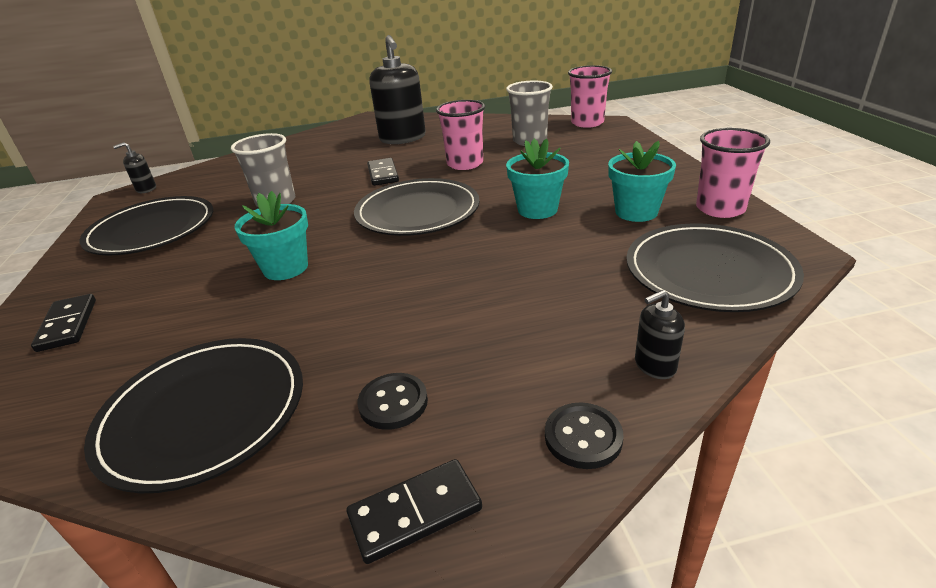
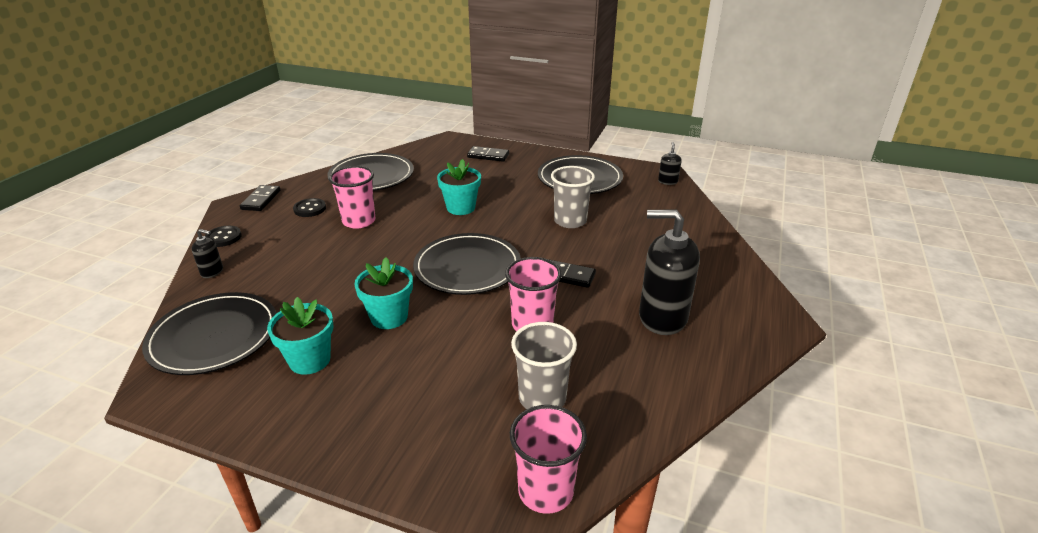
camera: 120 degrees right, 0 degrees up
black soap dispenser [635,290,685,379] -> black soap dispenser turned 90 degrees clockwise [192,229,223,278]
pink cup [696,128,770,218] -> pink cup moved to [329,166,376,229]

